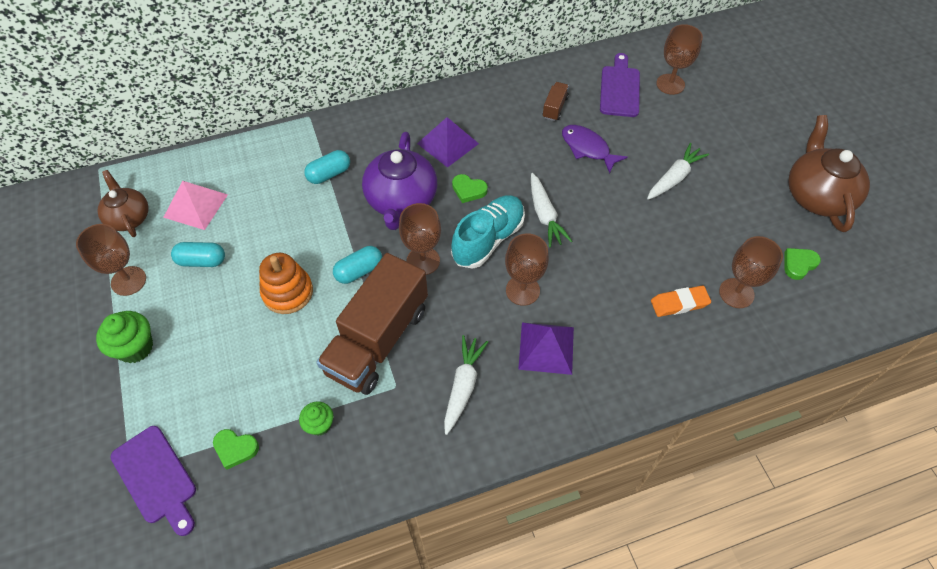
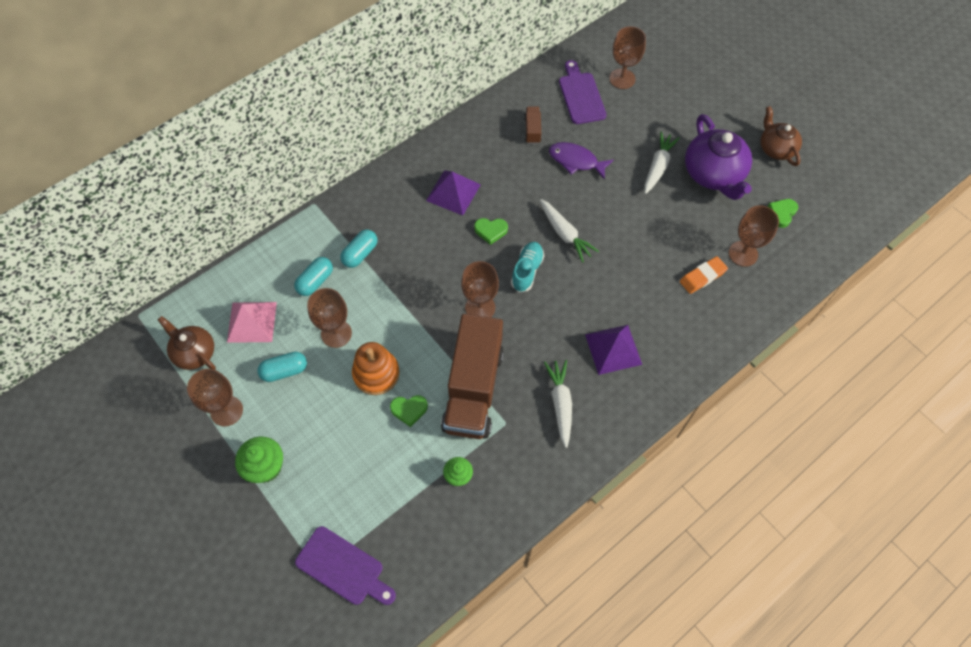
camera: 20 degrees left, 5 degrees up
green heart [213,429,259,470] -> green heart moved to [390,395,428,427]
turquoise capsule [333,246,382,284] -> turquoise capsule moved to [294,257,333,296]
purple teapot [362,132,437,230] -> purple teapot moved to [685,114,752,200]
turquoise shoe [451,196,525,269] -> turquoise shoe [511,242,544,292], size x0.66
brown goblet [505,233,549,306] -> brown goblet moved to [307,288,352,348]
brown teapot [788,115,870,232] -> brown teapot [760,106,802,166], size x0.62

